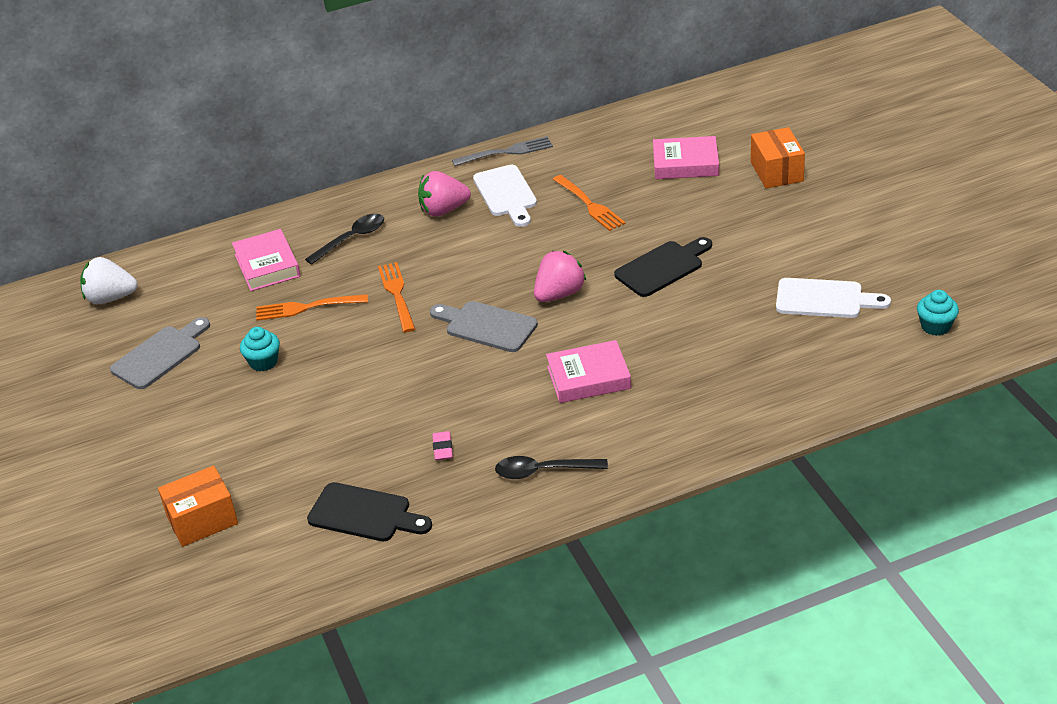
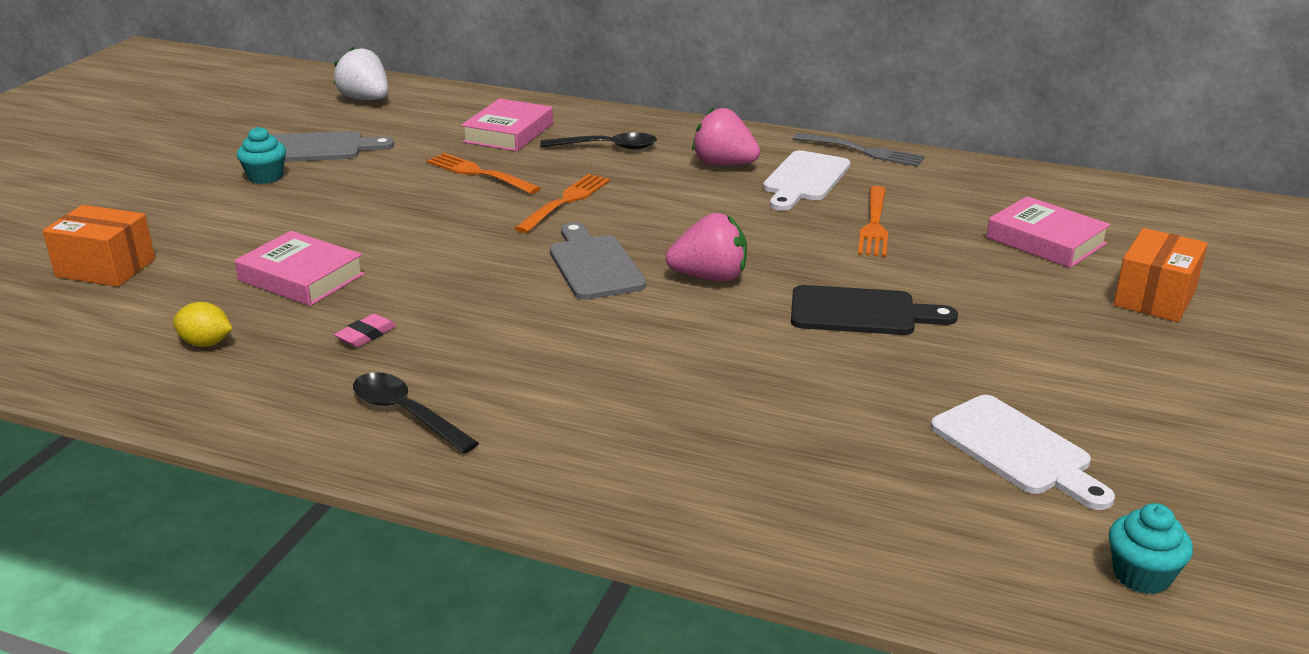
camera: 40 degrees right, 10 degrees down
turquoise cupcake [240,327,280,371] -> turquoise cupcake moved to [237,127,286,184]
black cutting board [307,482,432,541] -> yellow lemon [173,302,232,347]
pink book [546,340,631,403] -> pink book moved to [235,231,365,306]

